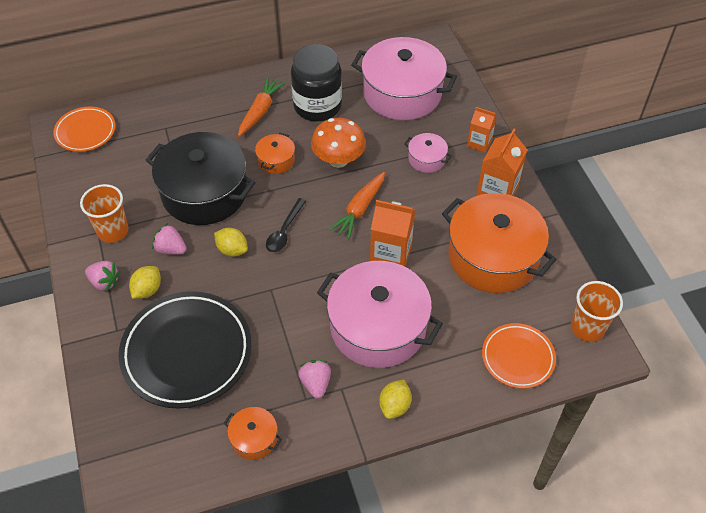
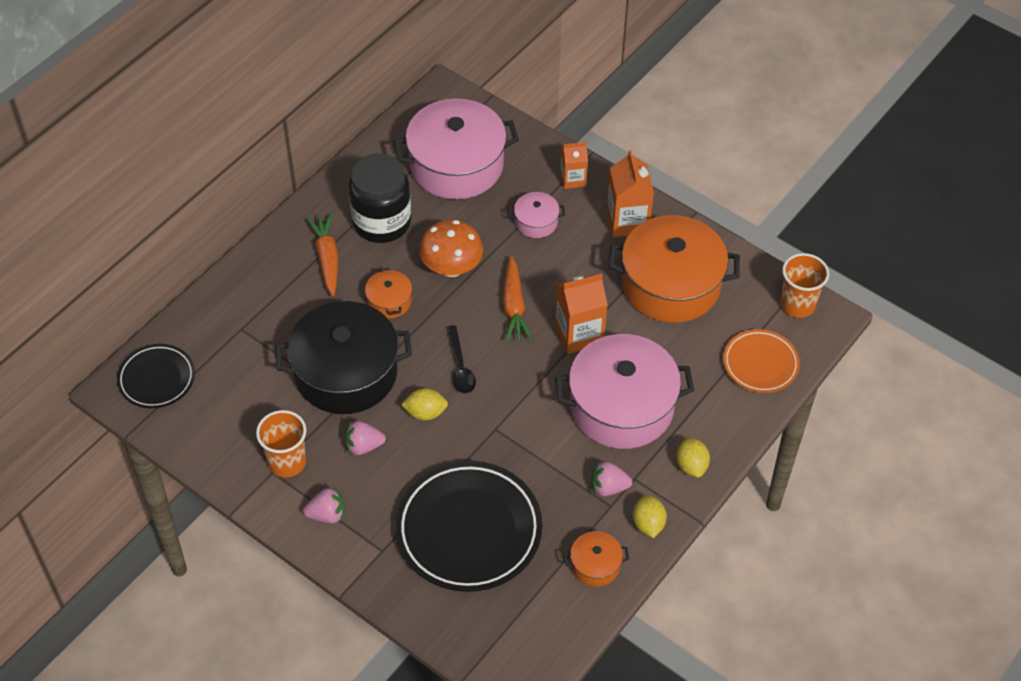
camera: 35 degrees left, 0 degrees up
orange plate [53,106,116,152] -> black plate [117,344,195,408]
yellow lemon [129,266,161,299] -> yellow lemon moved to [633,495,667,538]
pink strawberry [298,360,331,399] -> pink strawberry turned 45 degrees counterclockwise [591,460,632,496]

